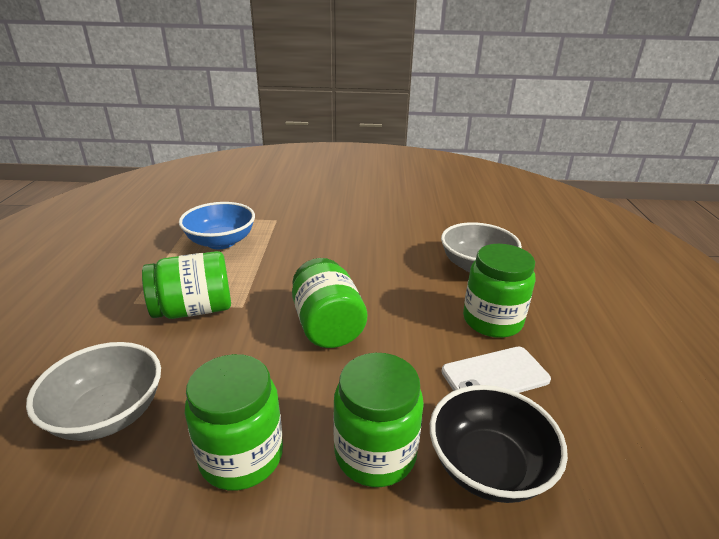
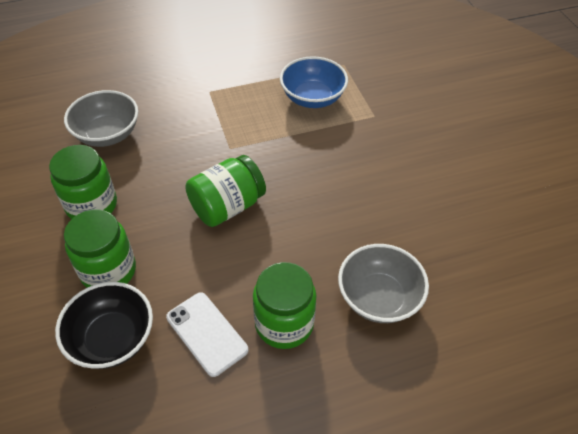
camera: 70 degrees right, 20 degrees up
green jar [142,251,231,319] -> none

